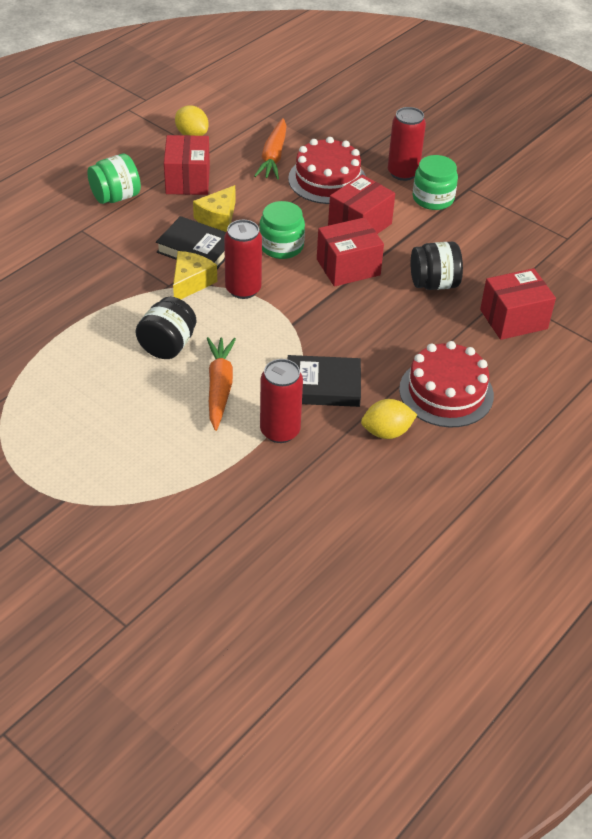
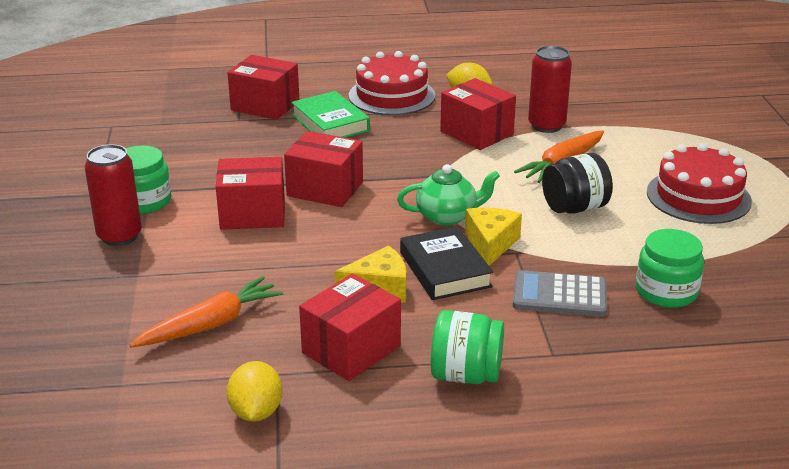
camera: 135 degrees left, 15 degrees down
yellow cheese [173,251,217,299] -> yellow cheese turned 120 degrees clockwise [465,208,522,266]
red can [224,220,262,299] -> green teapot [397,164,500,226]
green jar [259,201,305,259] -> green jar moved to [636,229,704,308]
red cake [288,137,366,204] -> red cake moved to [647,143,752,224]
black book [288,355,361,407] -> red box [440,78,516,150]
black jar [411,242,463,290] -> none
none -> green book [291,91,370,138]
none -> grey calculator [513,270,607,317]

